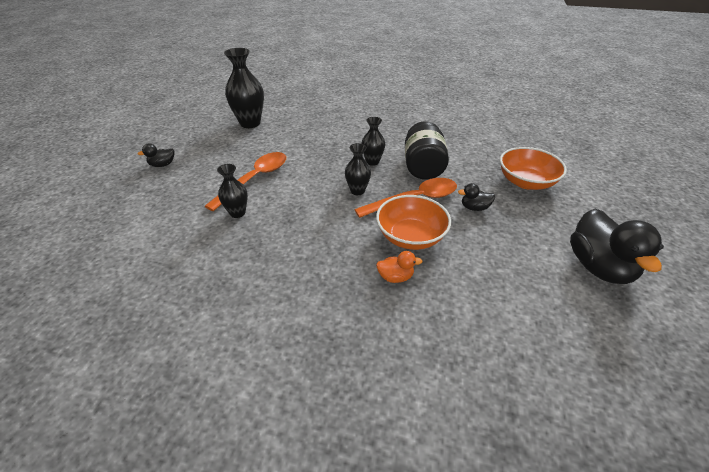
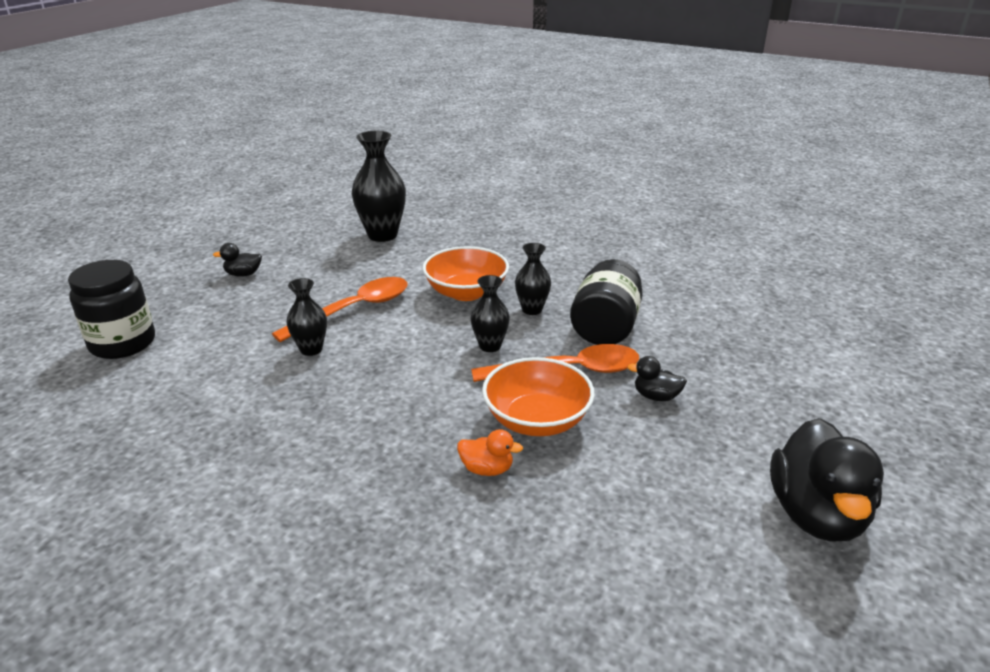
camera: 15 degrees right, 10 degrees down
orange bowl [500,147,567,190] -> orange bowl moved to [423,246,509,301]
none -> black jar [68,260,155,359]

